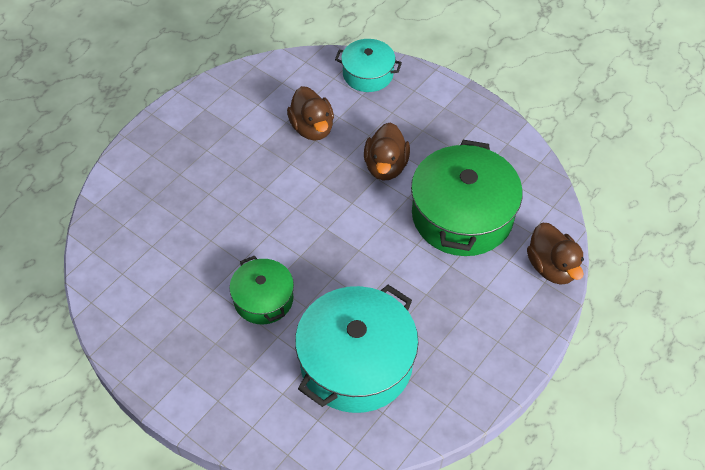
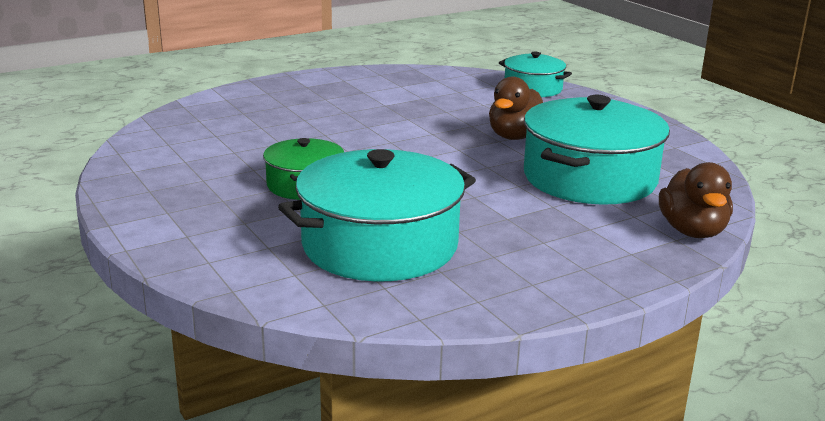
camera: 20 degrees right, 30 degrees down
brown duck [287,86,334,141] -> none
green pot [411,140,523,256] -> turquoise pot [524,95,670,205]

